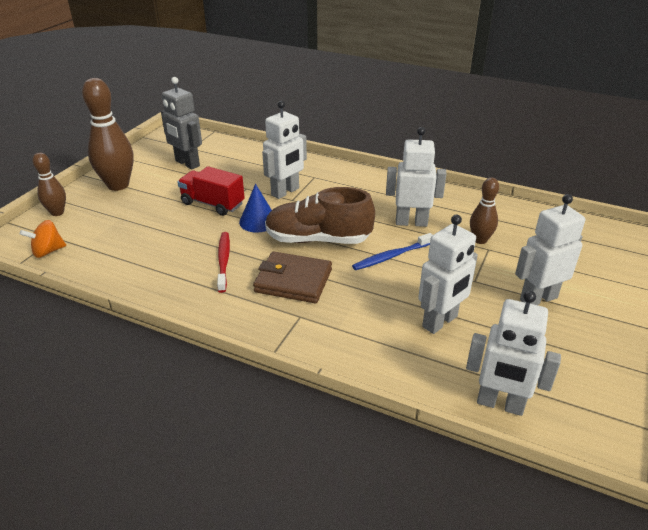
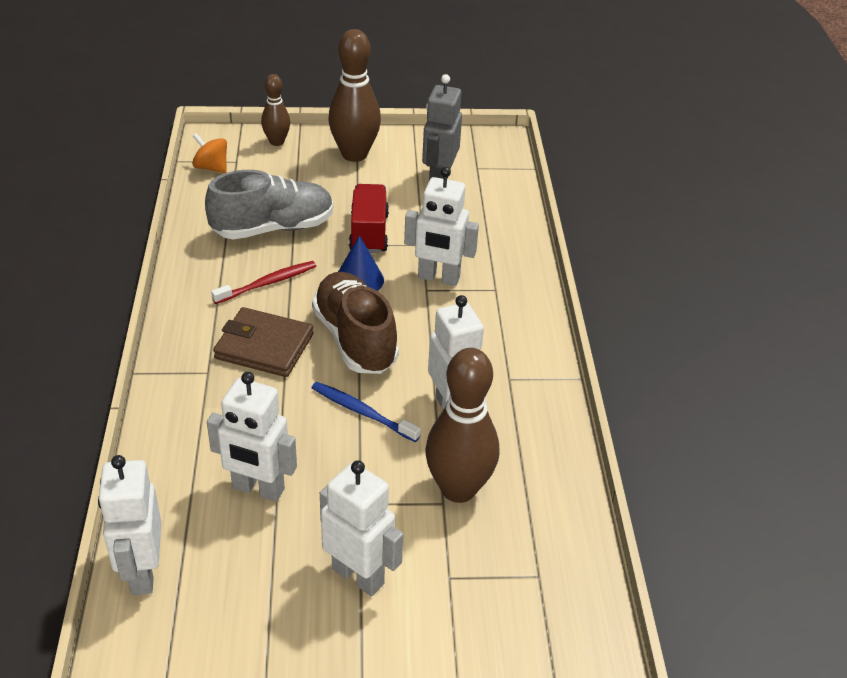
camera: 60 degrees right, 5 degrees up
brown wallet [253,251,332,303] -> brown wallet turned 60 degrees counterclockwise [213,307,313,377]
brown bowling pin [470,178,499,244] -> brown bowling pin [425,348,499,503], size x1.77
none -> grey shoe [205,170,333,239]

